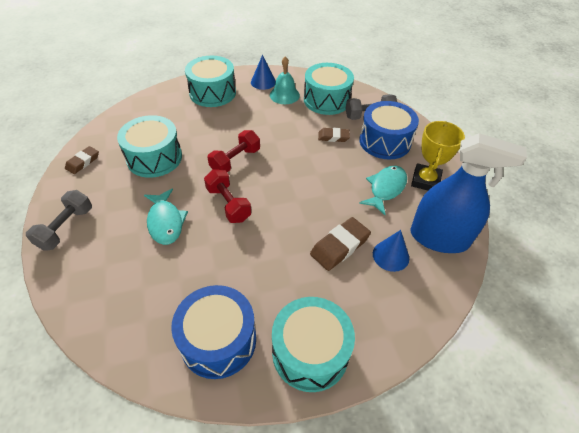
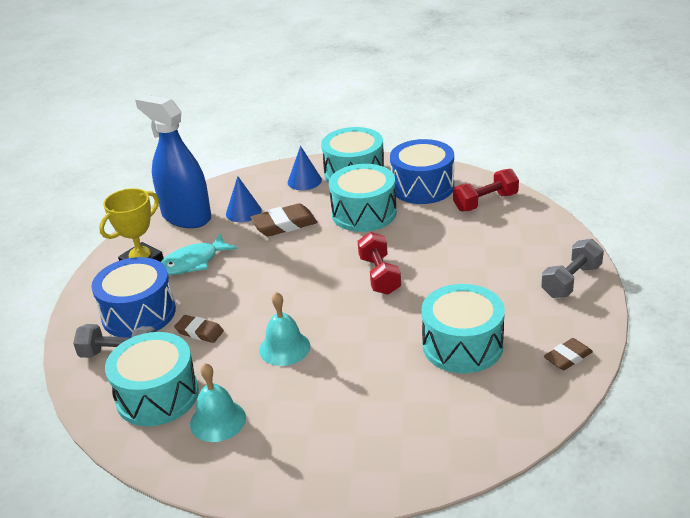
camera: 155 degrees left, 15 degrees down
turquoise fish [144,188,188,245] -> none
turquoise drum [185,56,236,107] -> turquoise drum moved to [329,164,397,232]
red dumbbell [208,130,260,172] -> red dumbbell moved to [453,169,519,211]
blue cone [251,55,276,90] -> blue cone moved to [288,146,322,190]
none -> turquoise bell [259,292,311,366]

